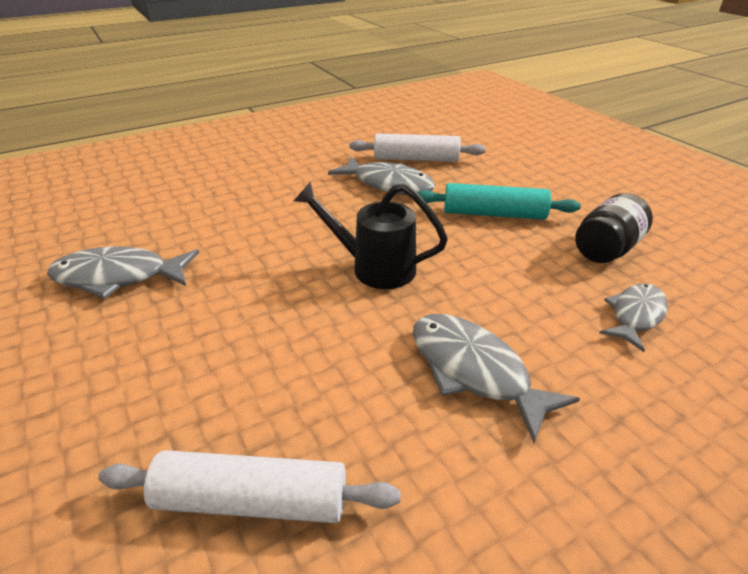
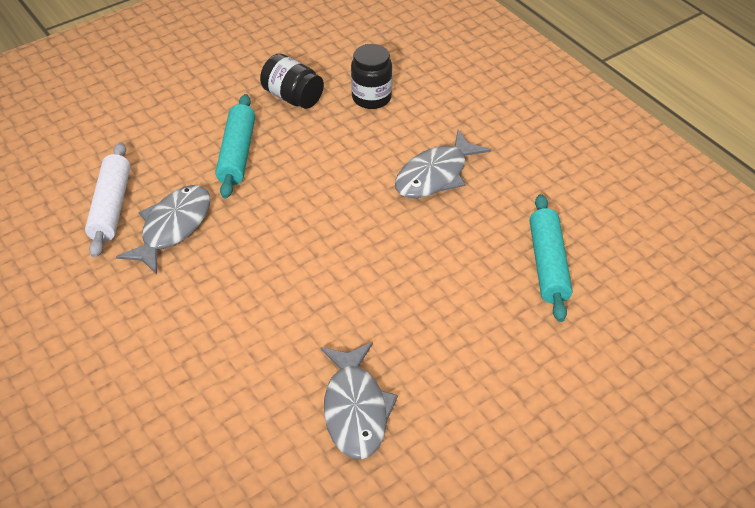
camera: 95 degrees left, 10 degrees up
white rolling pin [98,450,401,523] -> turquoise rolling pin [530,194,572,322]
black watering can [294,181,448,289] -> none
grey fish [600,283,668,352] -> black jar [351,44,392,109]

